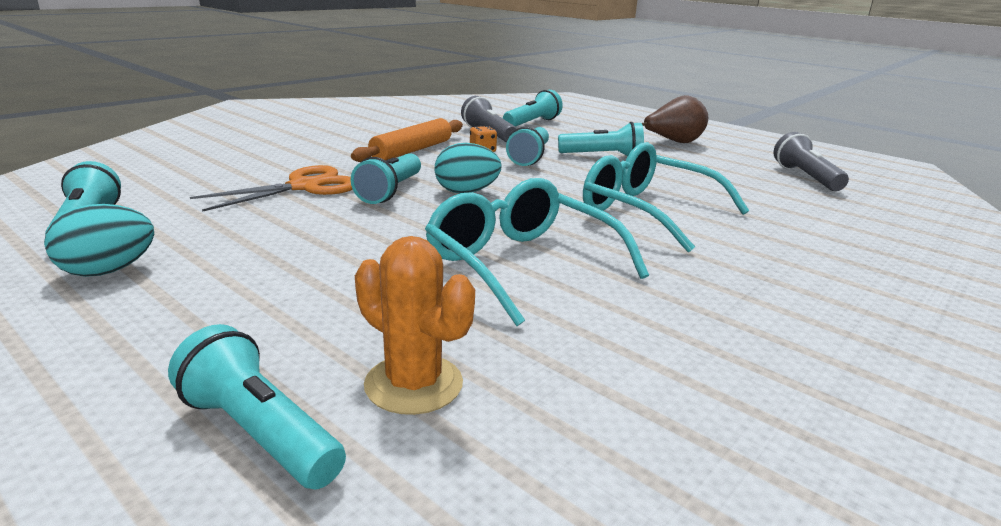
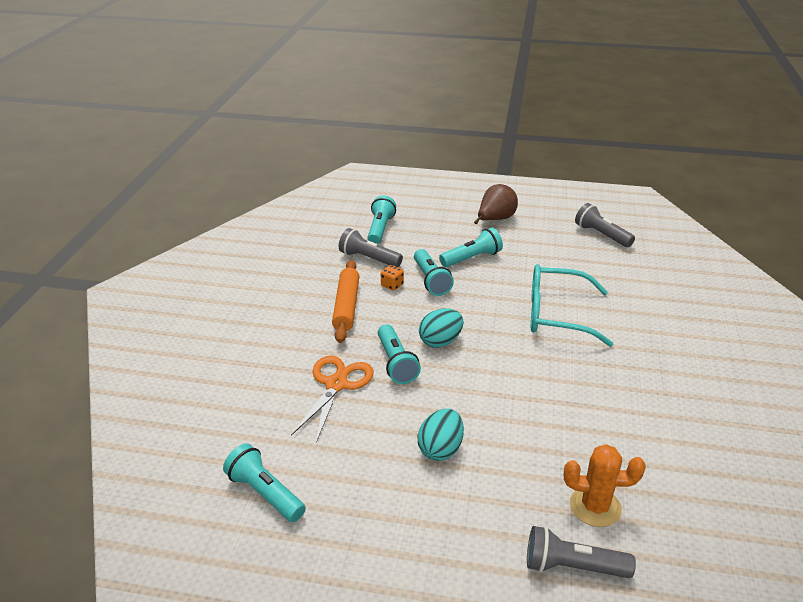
camera: 30 degrees left, 10 degrees up
turquoise egg [44,204,154,277] -> turquoise egg moved to [417,409,464,461]
turquoise flashlight [168,324,346,489] -> grey flashlight [527,526,636,578]
turquoise glasses [425,178,649,326] -> none

